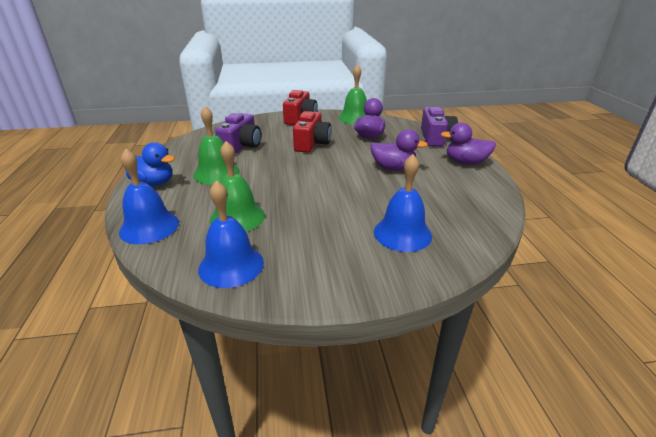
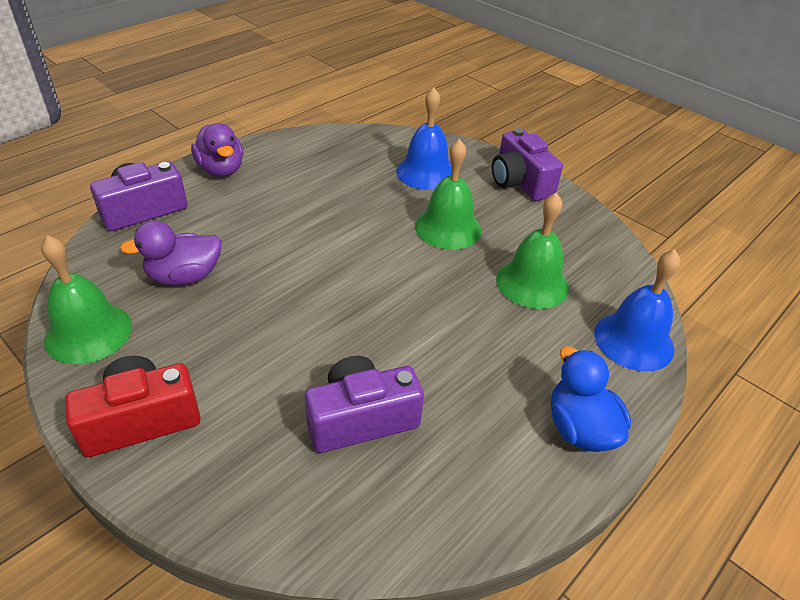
camera: 130 degrees left, 10 degrees up
green bell [193,106,240,184] -> green bell moved to [415,139,481,250]
blue bell [198,180,264,288] -> none
red camera [293,111,331,153] -> none
purple duck [371,129,428,171] -> none
none -> purple camera [492,128,563,201]

